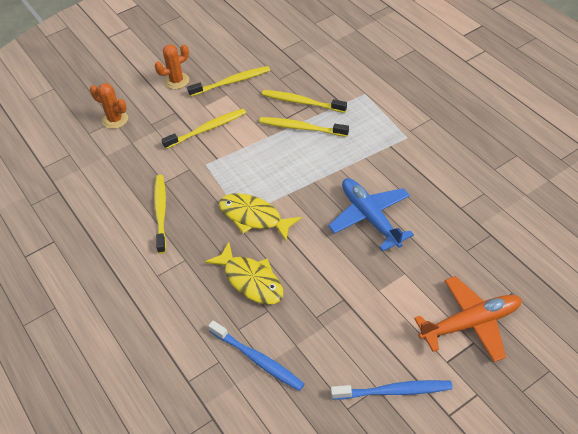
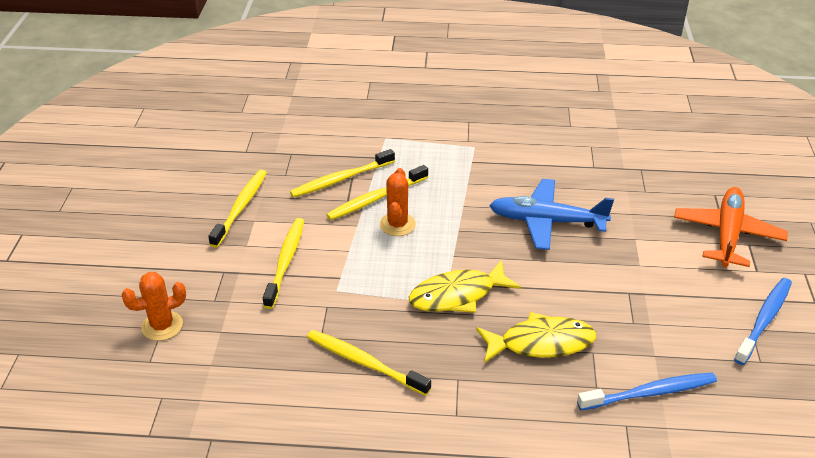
camera: 55 degrees left, 10 degrees down
orange cactus [155,44,189,89] -> orange cactus moved to [380,168,416,236]

